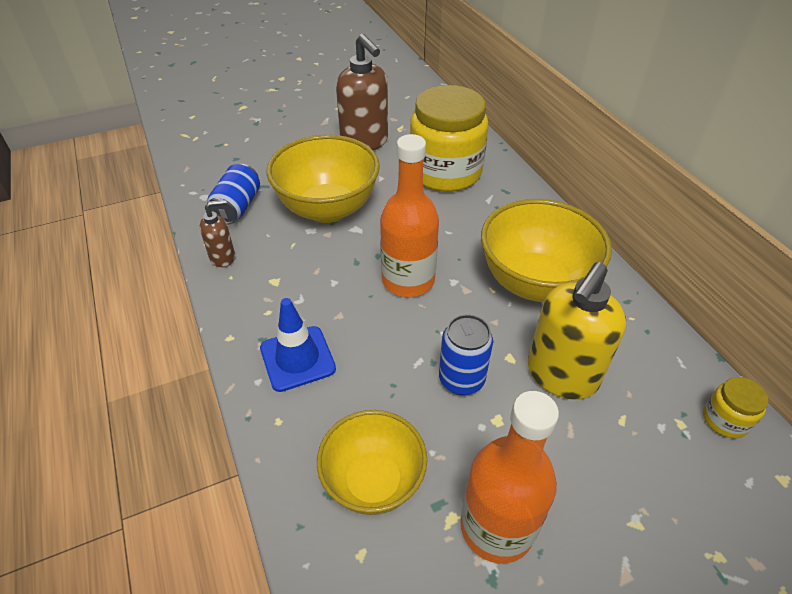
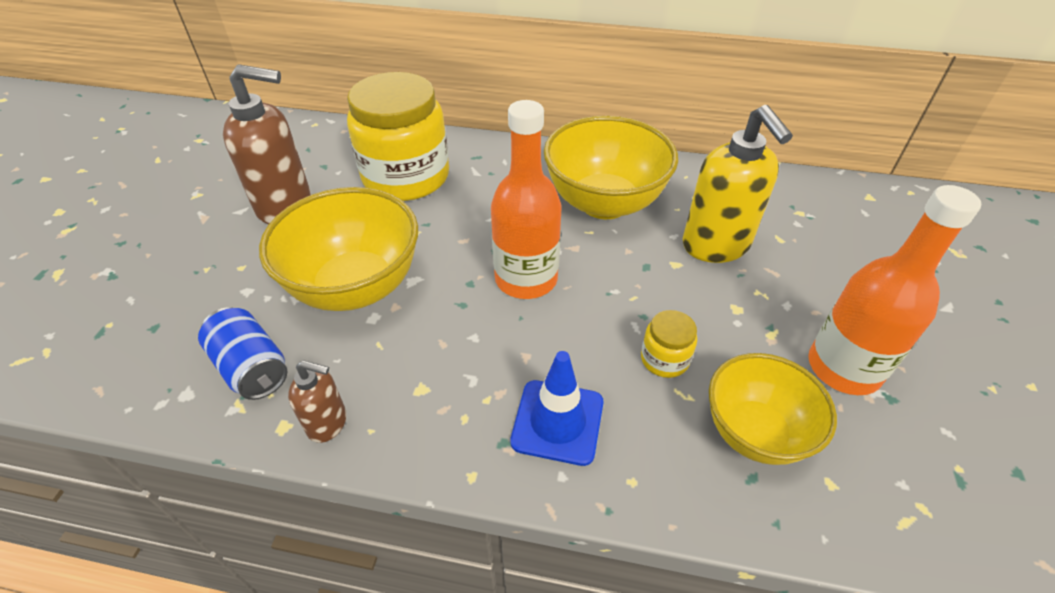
camera: 55 degrees left, 0 degrees up
brown soap dispenser [200,199,235,267] -> brown soap dispenser turned 90 degrees clockwise [288,360,346,443]
blue can [439,314,493,395] -> none
yellow jar [703,377,768,438] -> yellow jar moved to [641,310,697,378]

